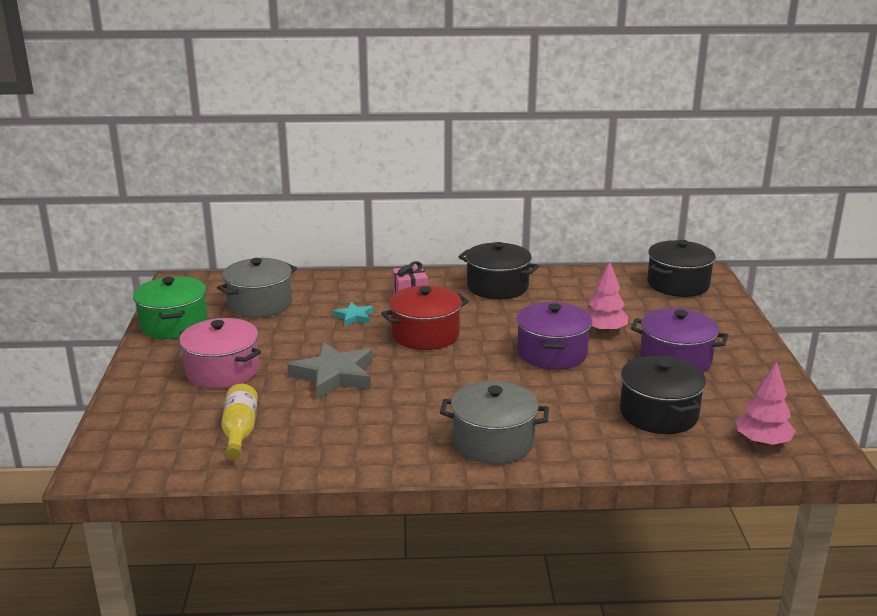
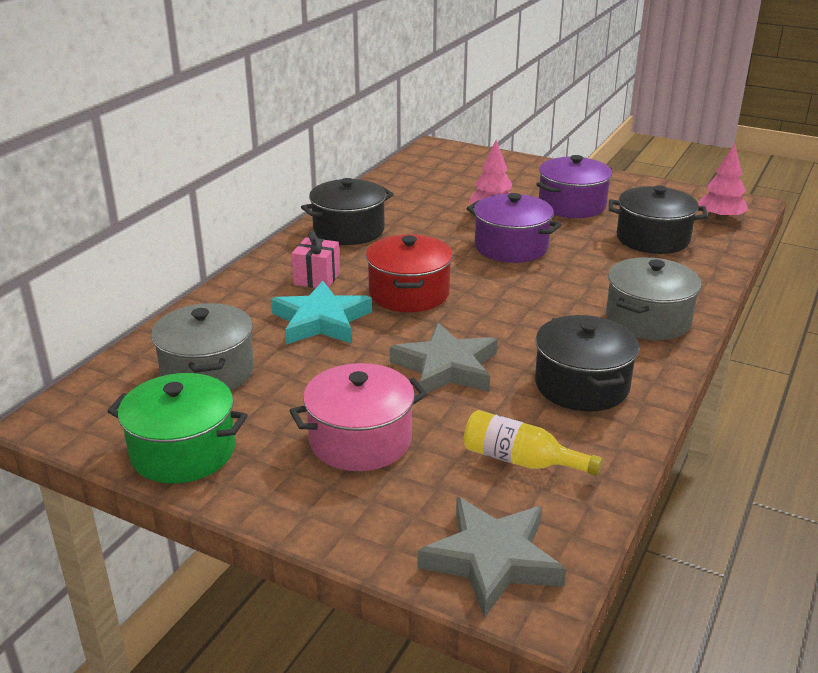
camera: 60 degrees left, 5 degrees up
turquoise star [333,302,373,326] -> turquoise star [271,281,372,345], size x1.94
black pot [647,240,716,297] -> black pot moved to [535,315,639,411]
none -> grey star [417,497,566,618]

